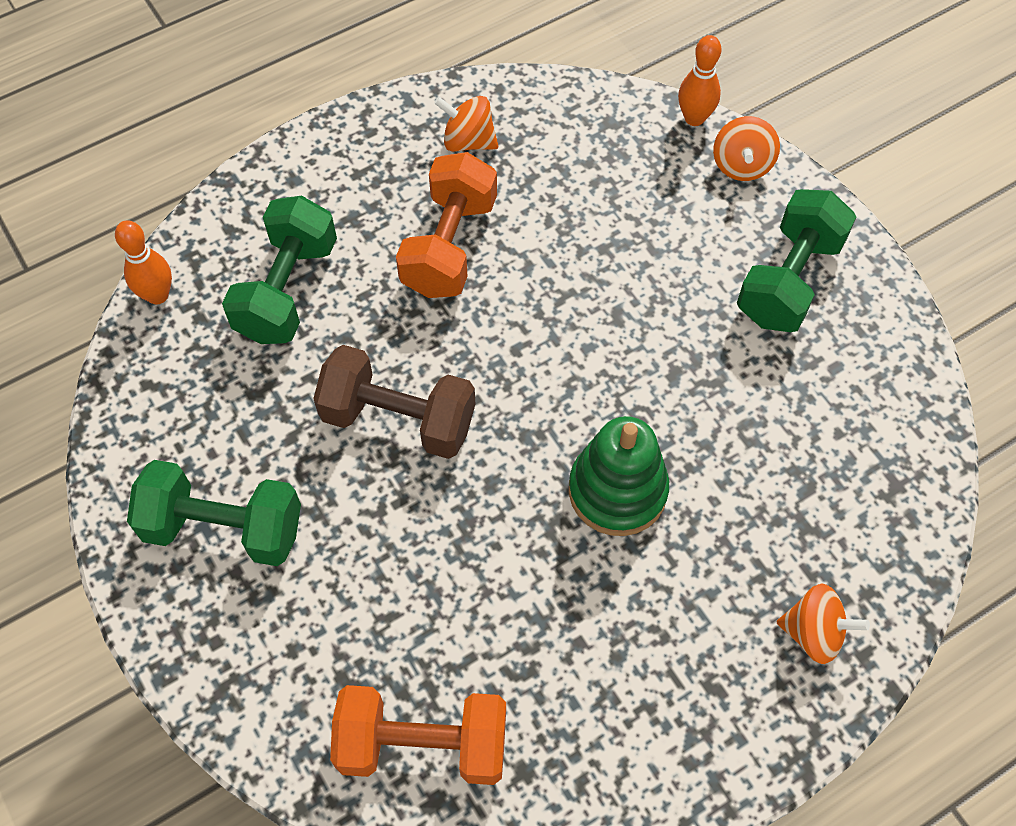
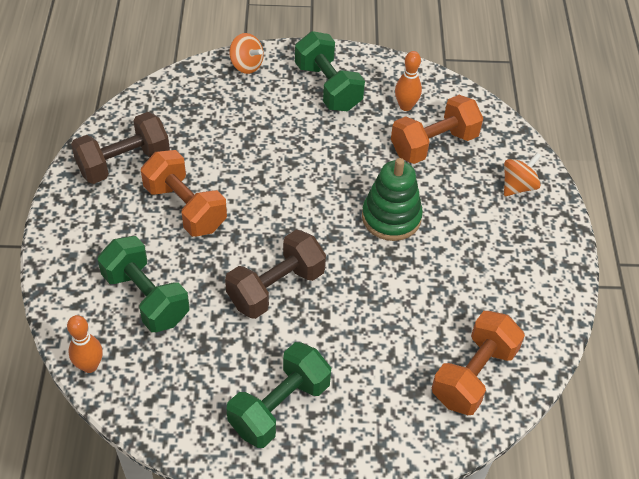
camera: 60 degrees left, 10 degrees down
orange spinning top [434,96,498,152] -> brown dumbbell [71,112,170,184]
orange bowling pin [678,35,722,126] -> orange bowling pin moved to [395,51,422,111]
none -> orange dumbbell [391,95,483,164]

